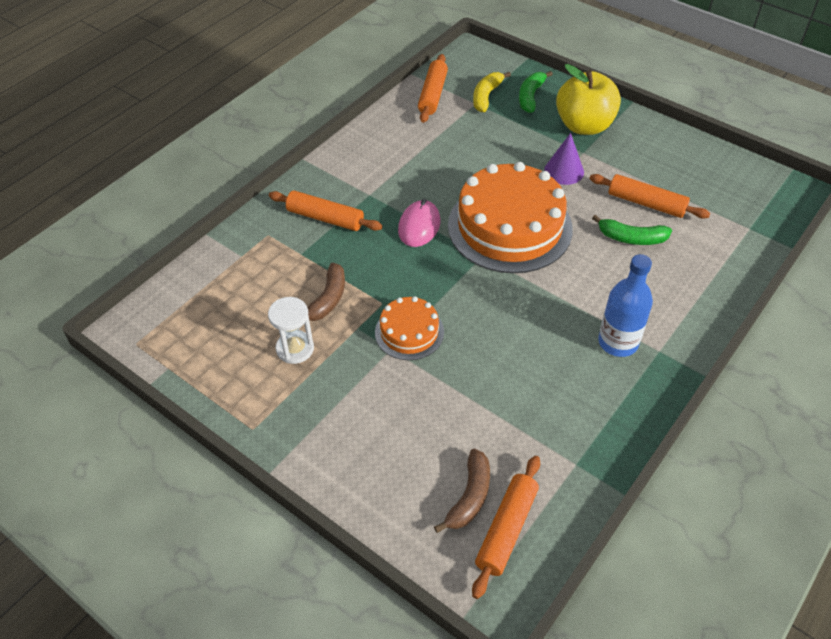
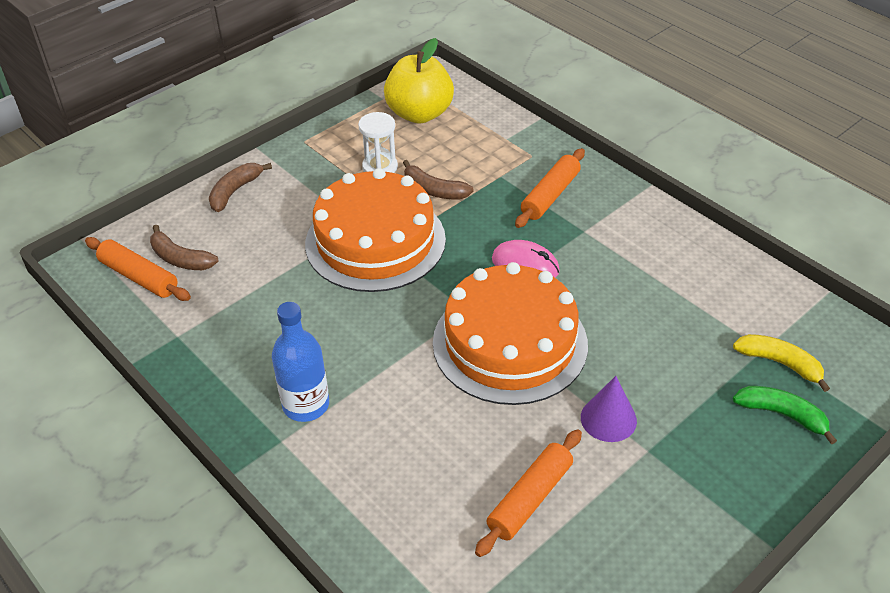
camera: 100 degrees right, 5 degrees down
orange cake [375,296,444,360] -> orange cake [305,168,446,292], size x1.98
orange rolling pin [418,54,448,123] -> none
yellow apple [556,64,621,135] -> yellow apple moved to [384,38,454,124]
green banana [592,215,672,245] -> none
none -> brown banana [209,163,272,212]

